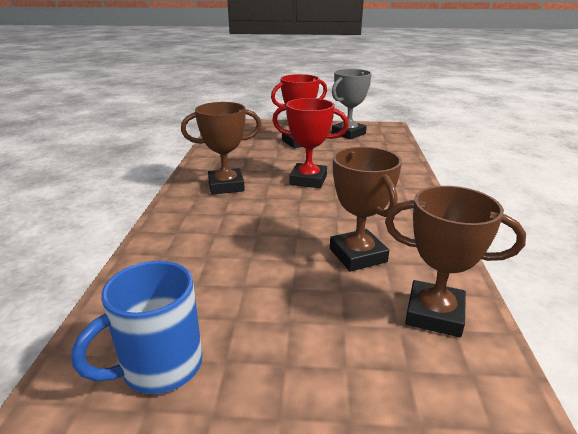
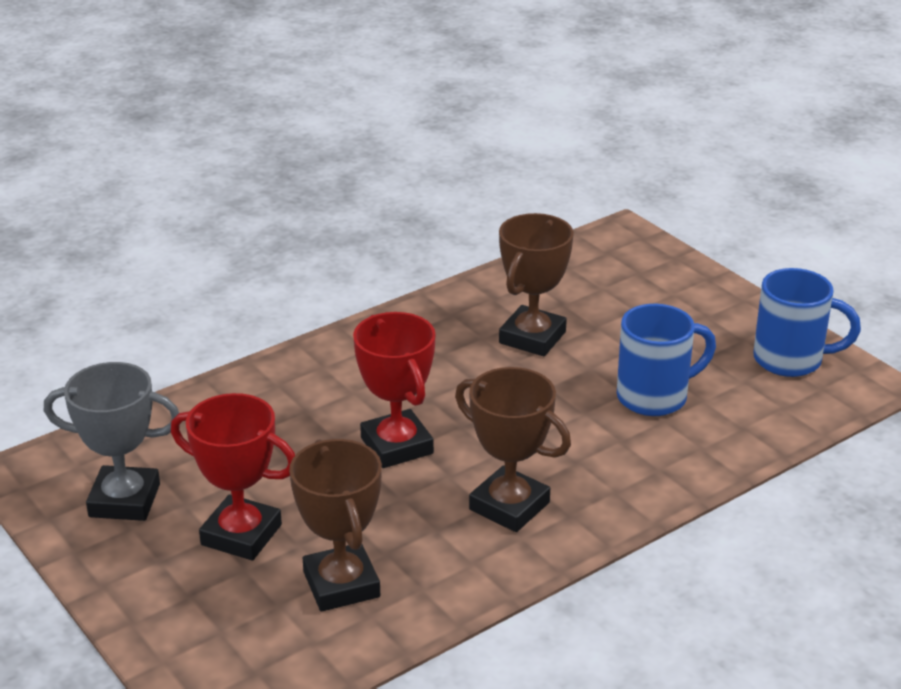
camera: 130 degrees left, 5 degrees up
brown trophy [385,186,526,337] -> brown trophy moved to [289,439,382,612]
none -> blue mug [617,304,716,416]

